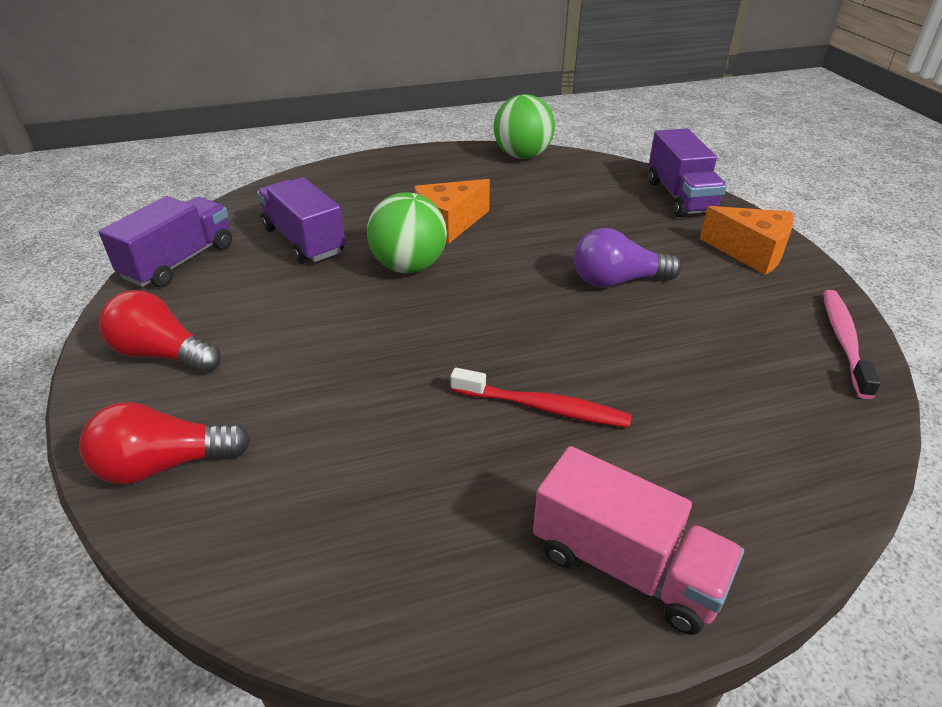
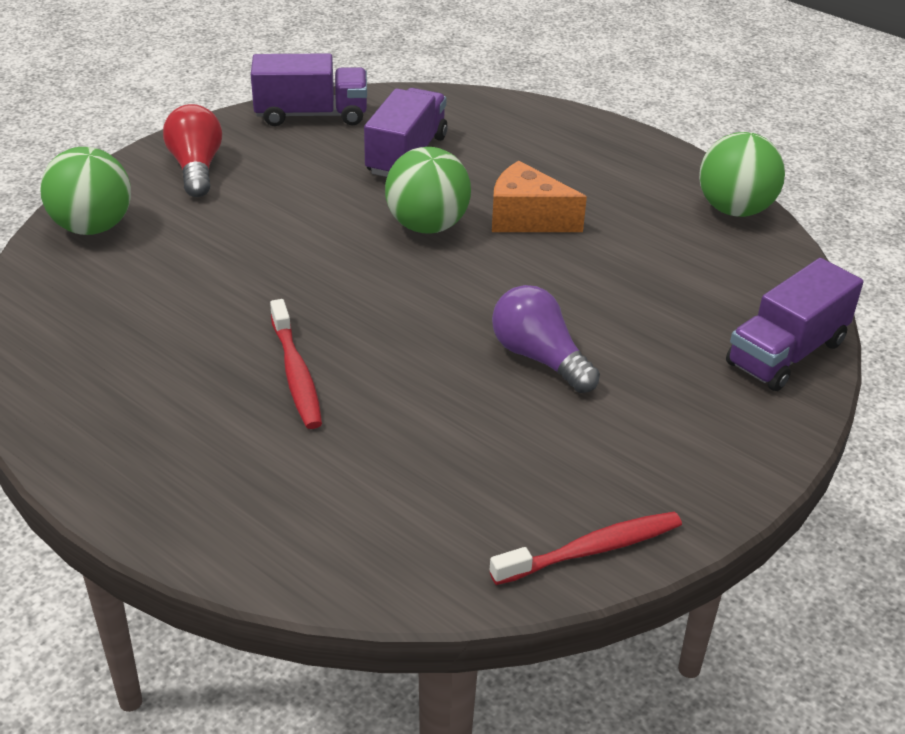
camera: 55 degrees right, 0 degrees up
red light bulb [79,402,251,484] -> green ball [40,147,131,235]
pink truck [533,446,744,635] -> none
orange cheese [700,206,794,275] -> none
pink toothbrush [823,290,881,399] -> red toothbrush [490,512,682,585]

